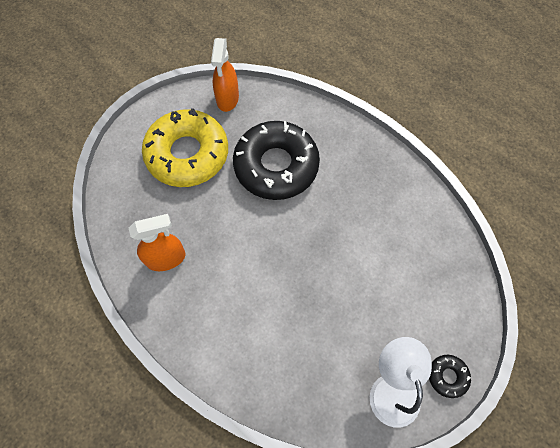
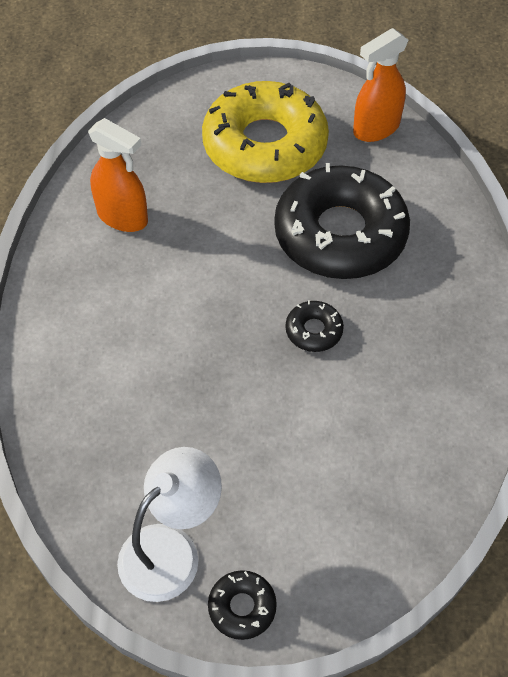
camera: 50 degrees right, 10 degrees down
none -> black donut [285,300,344,352]

